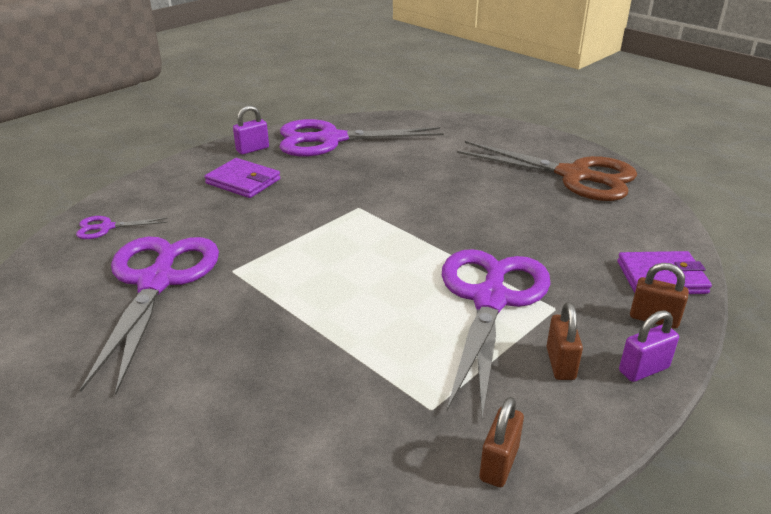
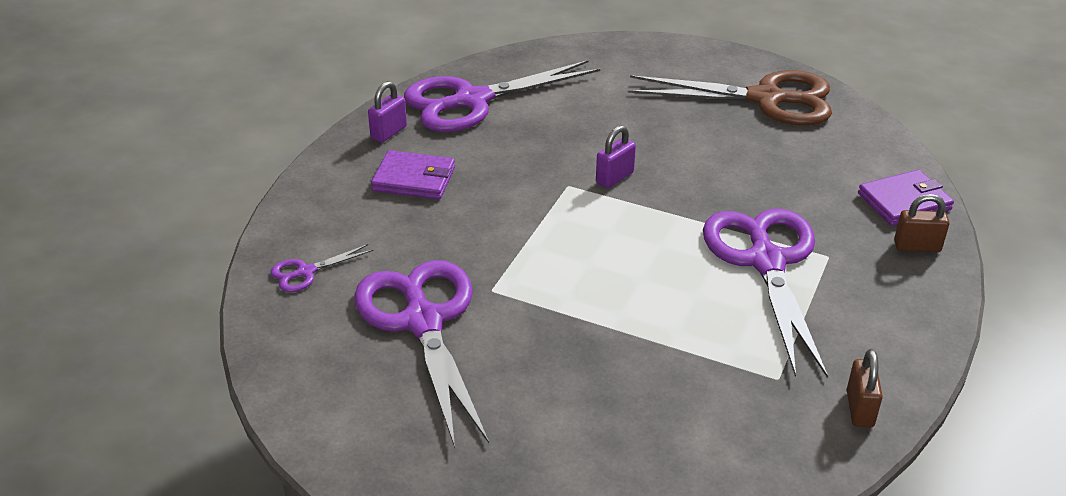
camera: 20 degrees left, 5 degrees up
brown padlock [546,302,583,380] -> none
purple padlock [619,310,679,382] -> purple padlock moved to [596,126,636,188]

